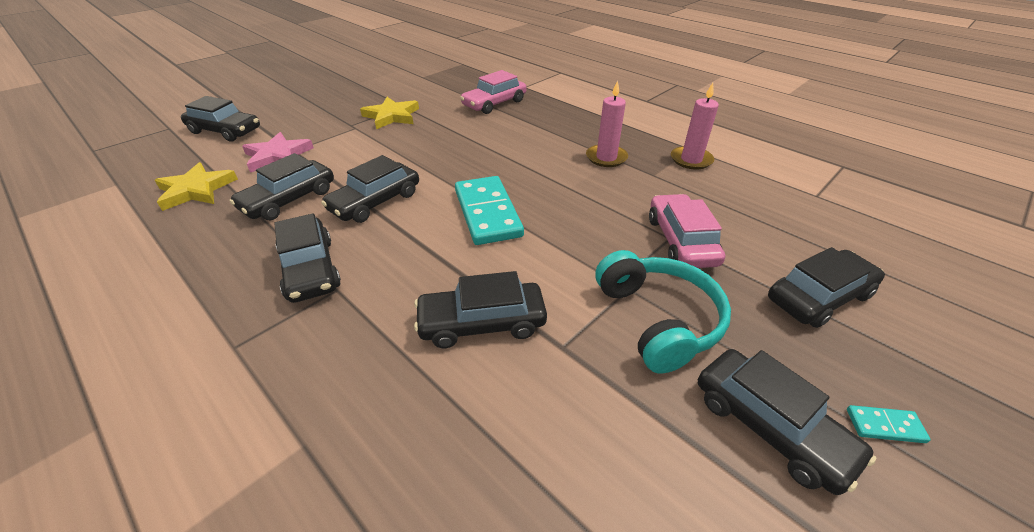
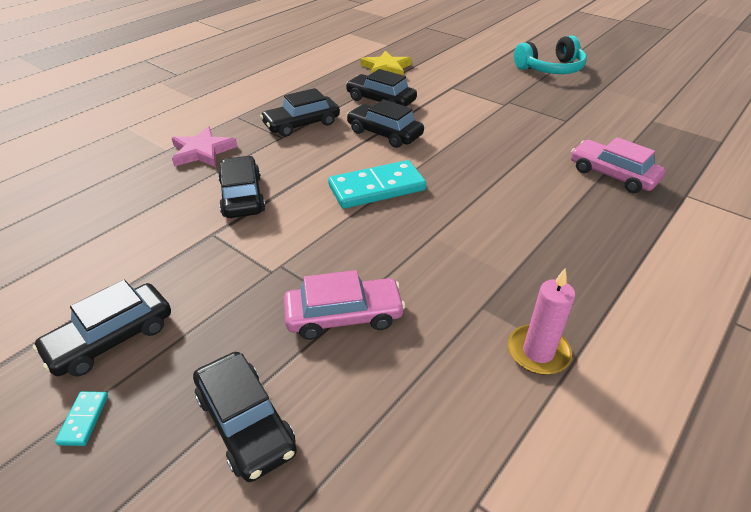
camera: 85 degrees right, 0 degrees up
black car [181,96,260,142] -> none
pink star [242,132,314,173] -> pink star moved to [172,126,237,167]
yellow star [360,97,419,129] -> none
pink candle [586,80,628,167] -> none
turquoise headphones [595,250,731,373] -> turquoise headphones moved to [514,35,587,74]

